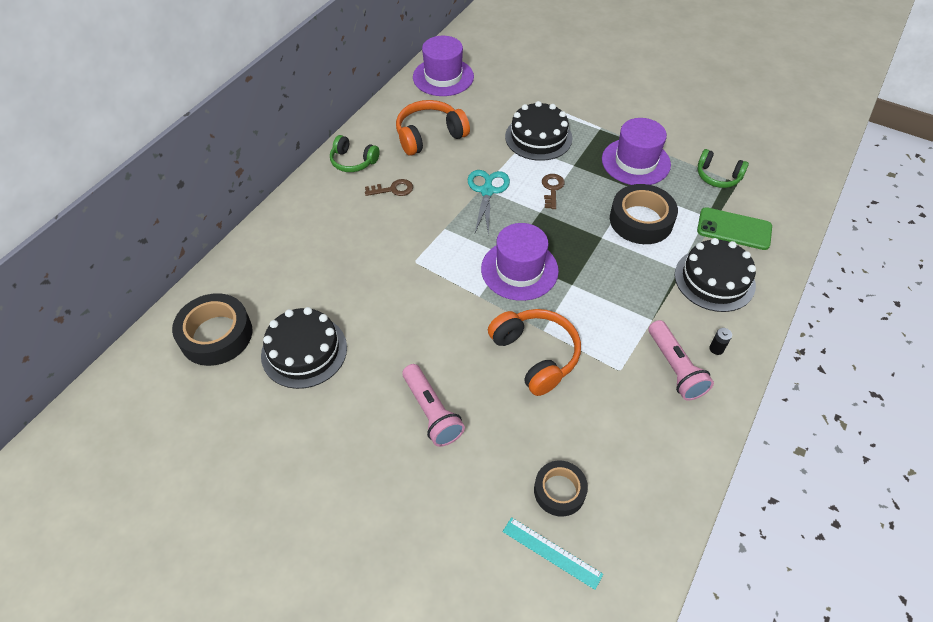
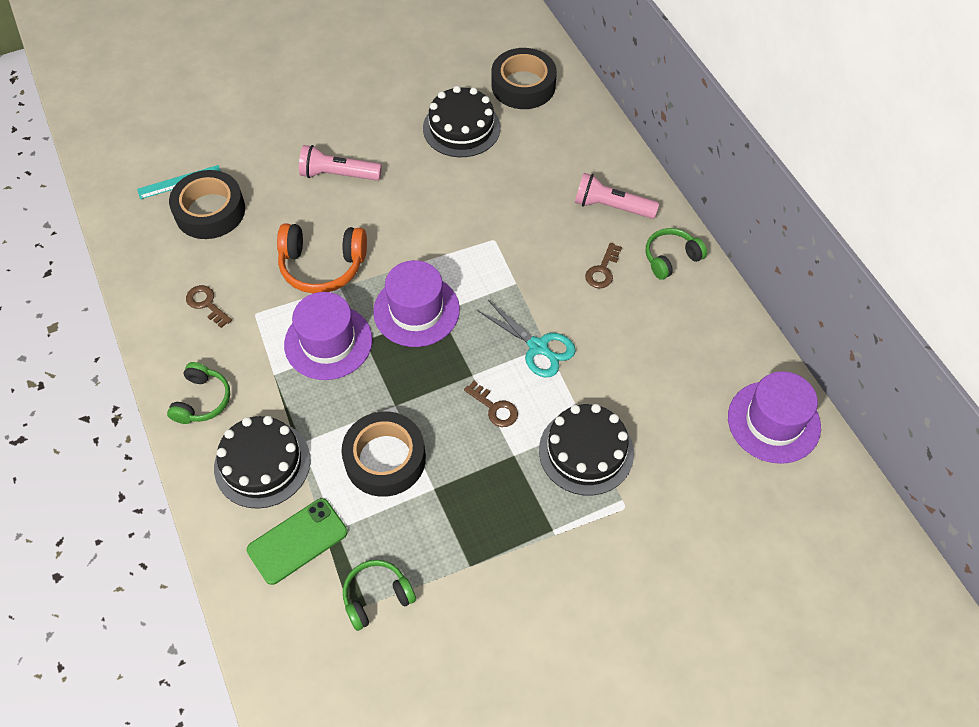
camera: 125 degrees right, 5 degrees up
orange headphones [396,100,470,156] -> none
black tape [534,461,588,517] -> black tape [169,170,245,239], size x1.60
purple hat [602,118,671,185] -> purple hat moved to [284,292,373,380]
pink flashlight [649,320,714,401] -> pink flashlight moved to [575,173,659,219]
black battery [709,328,732,355] -> green headphones [167,362,230,424]
none -> brown key [186,285,232,328]

